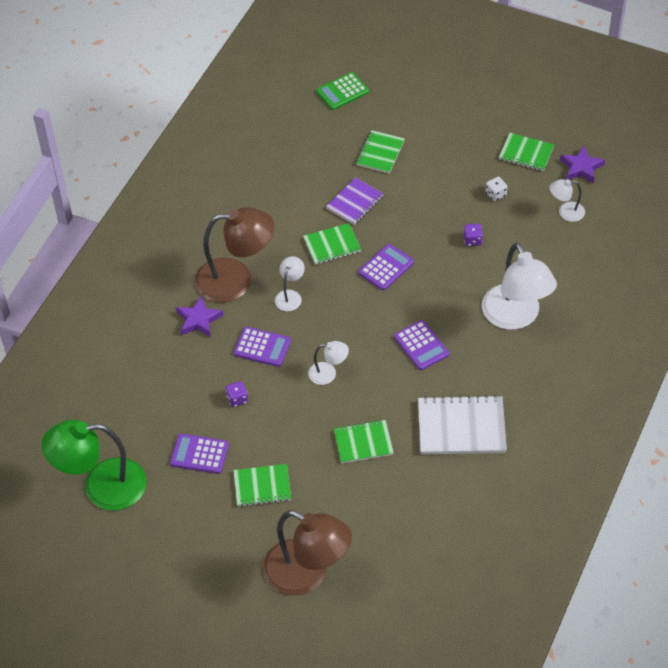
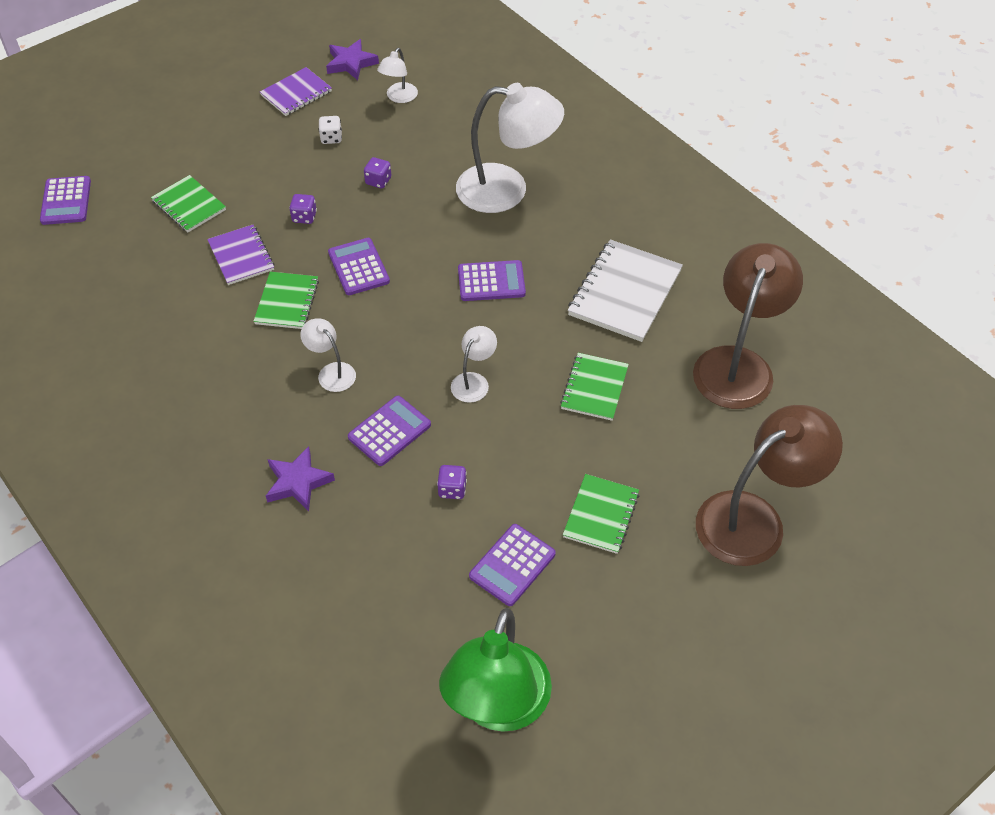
camera: 65 degrees left, 0 degrees up
brown lamp [195,207,274,303] -> brown lamp moved to [693,243,803,409]
green calculator [316,72,369,110] -> purple calculator [40,176,91,225]
green notebook [499,133,554,171] -> purple notebook [260,67,332,116]
none -> purple dice [289,194,317,224]

